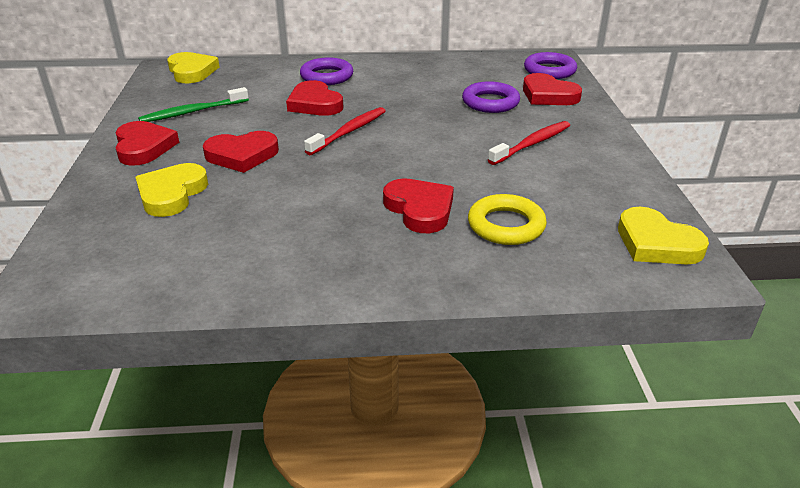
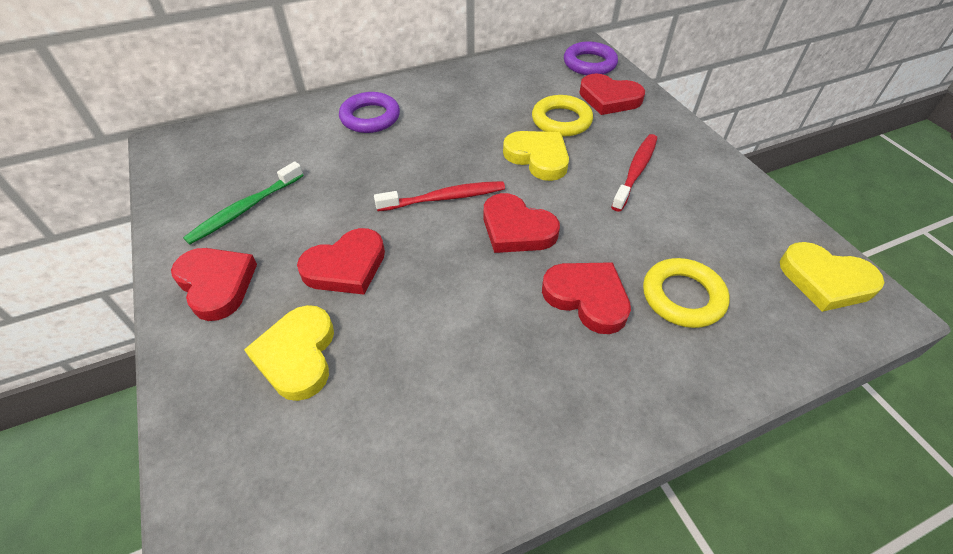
camera: 20 degrees left, 15 degrees up
yellow heart [167,52,219,83] -> yellow heart moved to [503,131,569,181]
red heart [286,80,343,116] -> red heart moved to [483,193,560,253]
red toothbrush [304,107,385,155] -> red toothbrush turned 60 degrees clockwise [374,181,505,211]
purple ring [462,81,520,113] -> yellow ring [532,95,593,137]

